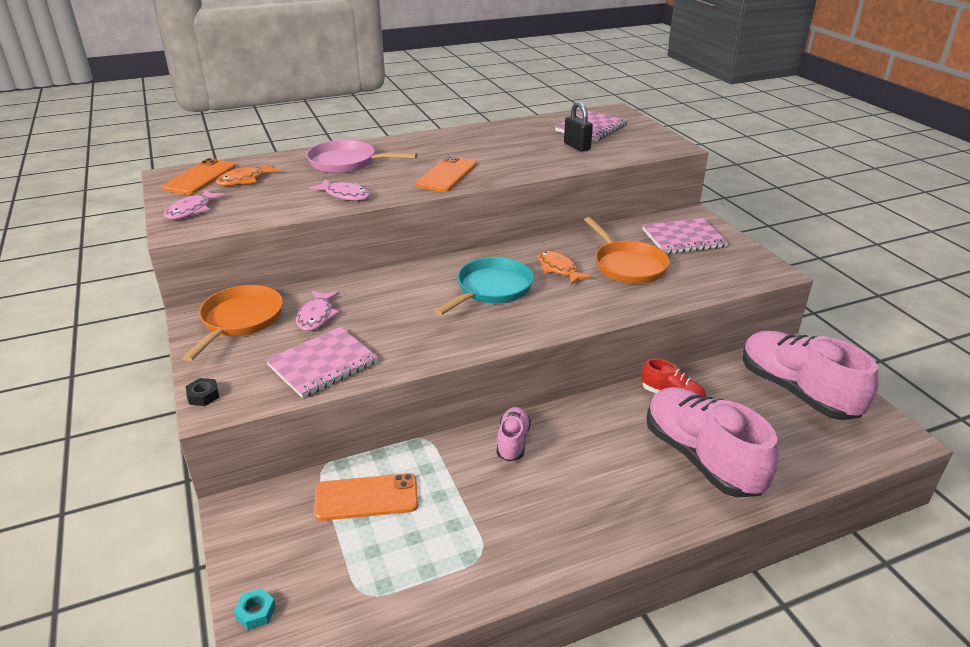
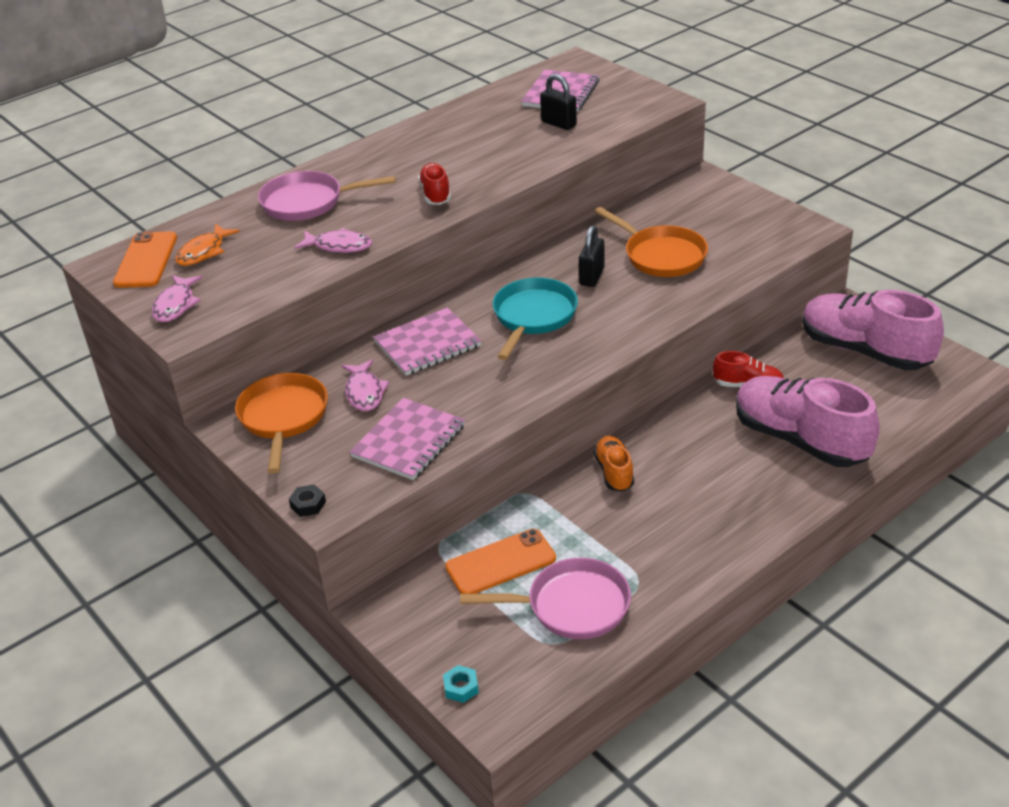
camera: 15 degrees left, 5 degrees up
orange phone [416,156,477,192] -> red shoe [418,163,451,205]
pink shoe [497,407,531,461] -> orange shoe [594,436,634,492]
orange fish [538,250,593,285] -> black padlock [579,226,605,287]
pink notebook [642,218,729,254] -> pink notebook moved to [373,307,482,376]
none -> pink pan [460,558,631,639]

